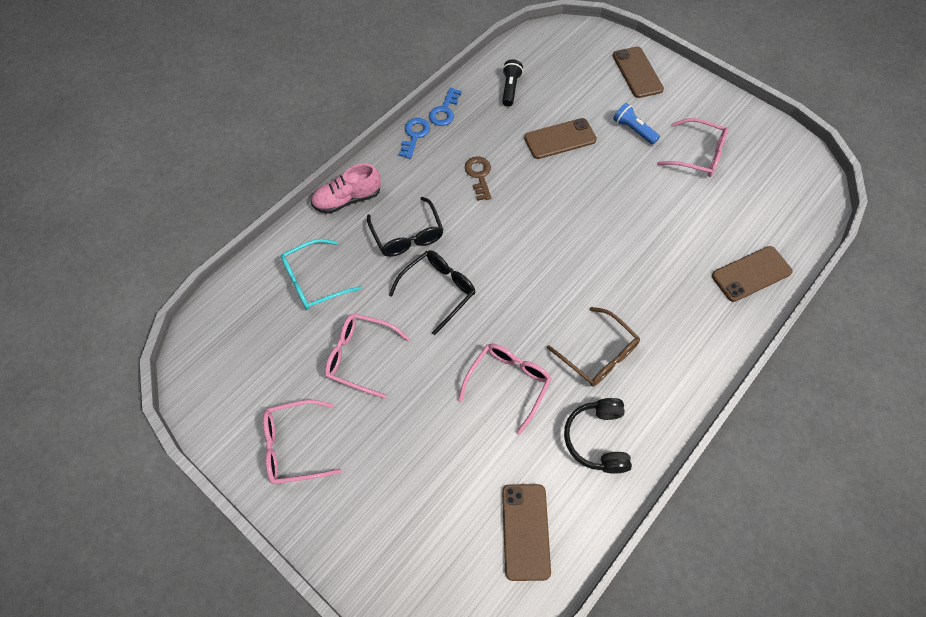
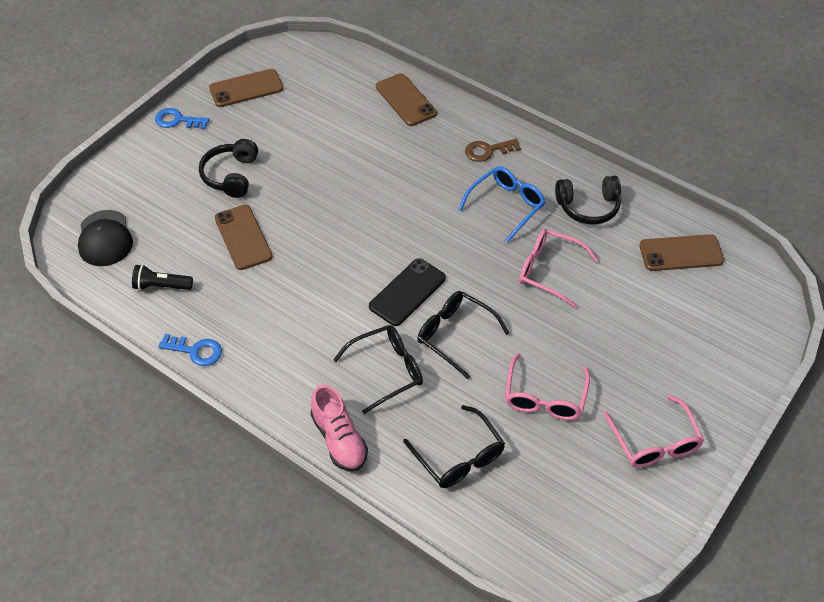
camera: 95 degrees left, 10 degrees down
turquoise glasses [280,239,362,310] -> black glasses [403,405,505,488]
blue key [398,118,430,159] -> blue key moved to [155,108,209,129]
brown key [465,156,491,201] -> brown key moved to [465,139,521,162]
brown glasses [547,307,640,387] -> blue glasses [458,166,545,243]
brown phone [613,47,664,98] -> brown phone moved to [209,69,283,107]
blue flashlight [613,103,660,144] -> black headphones [199,139,258,198]
pink glasses [658,118,729,177] -> none
none -> black cap [78,210,133,266]
none -> black phone [369,258,446,326]

